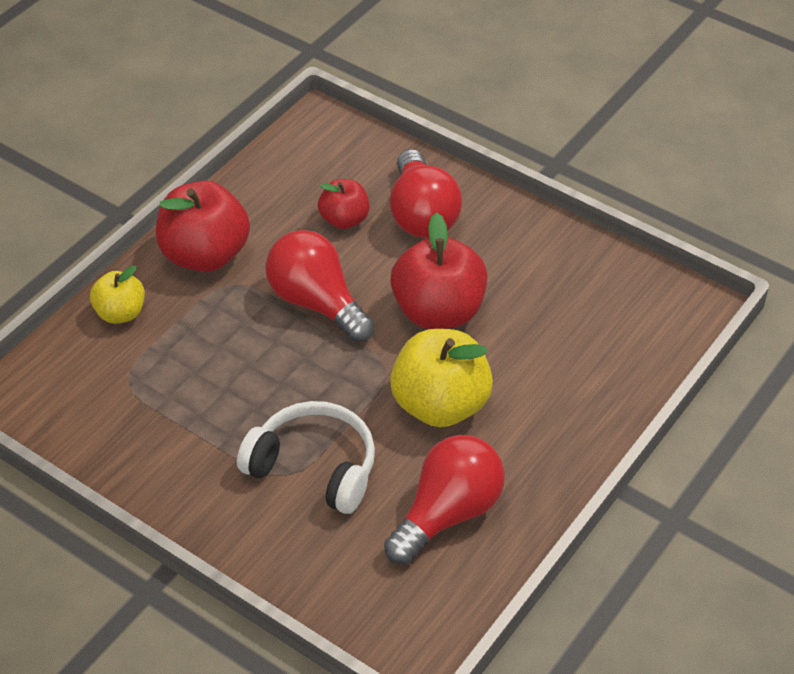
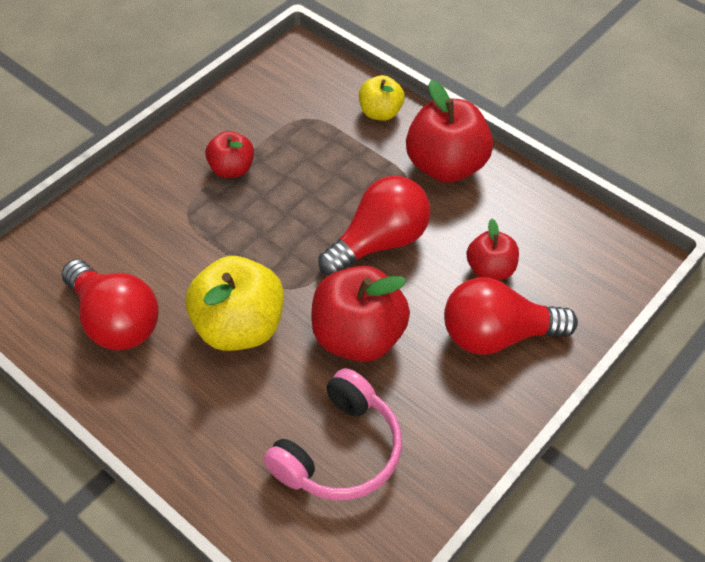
camera: 95 degrees right, 5 degrees up
white headphones [237,401,375,514] -> none
none -> red apple [205,131,254,178]
none -> pink headphones [263,368,402,500]

